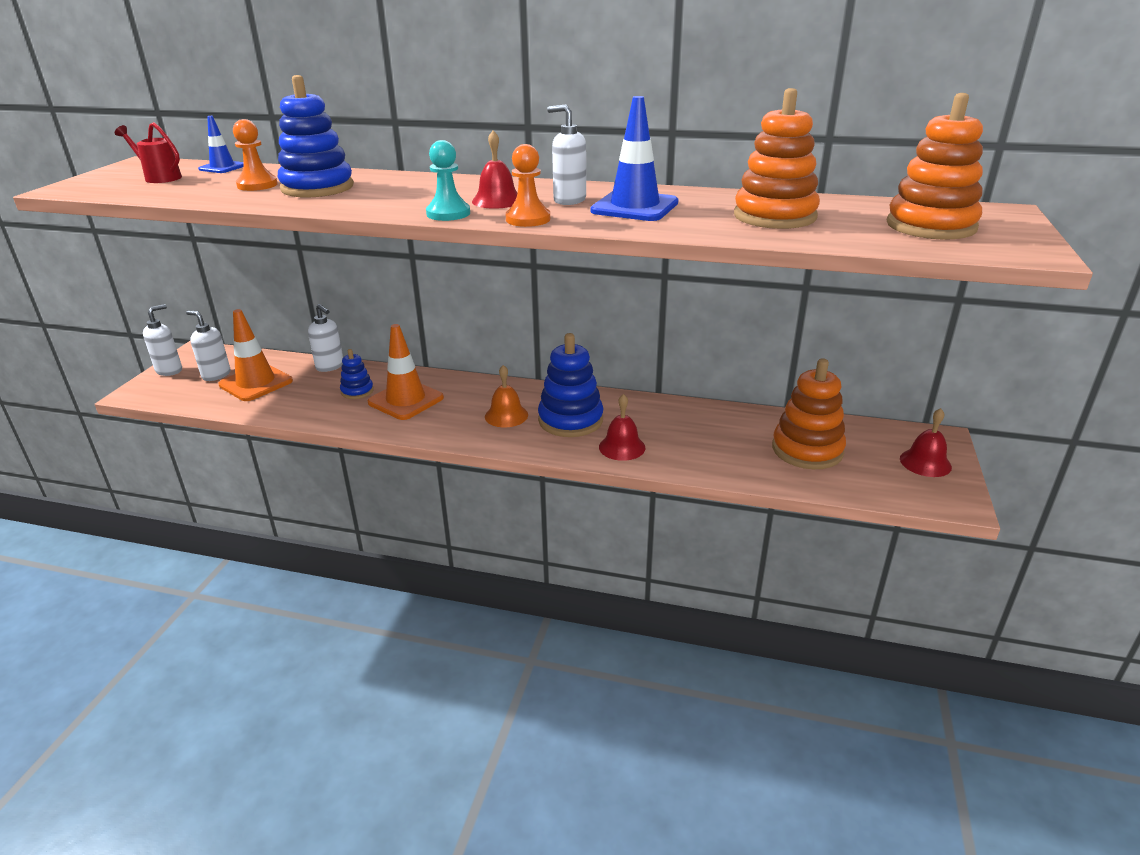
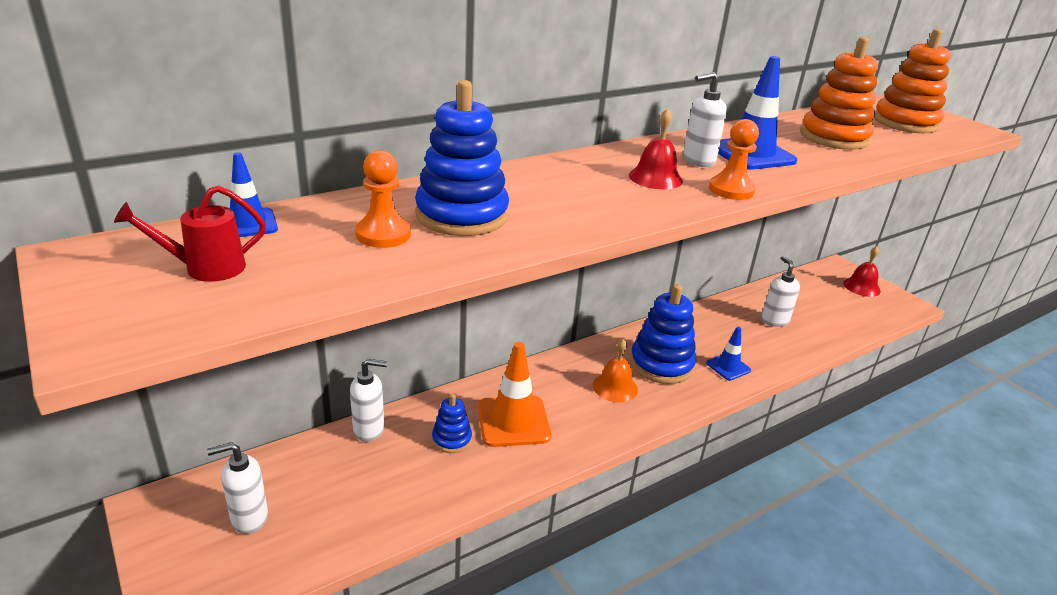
camera: 50 degrees left, 0 degrees up
white soap dispenser [143,304,182,376] -> white soap dispenser moved to [761,256,800,327]
orange traffic cone [218,309,293,401] -> none
turquoise pawn [426,140,470,221] -> none
red bell [599,394,645,461] -> blue traffic cone [706,327,751,380]
orange stacking toy [772,358,846,469] -> none

